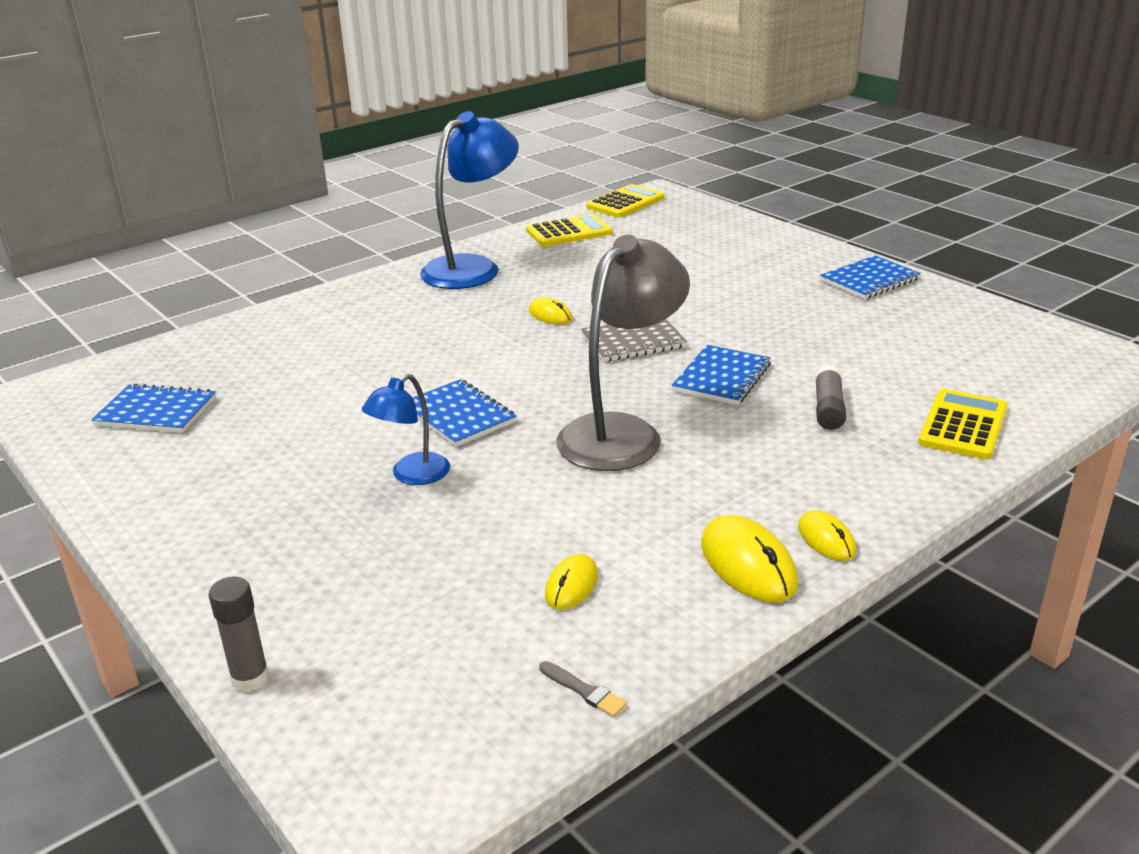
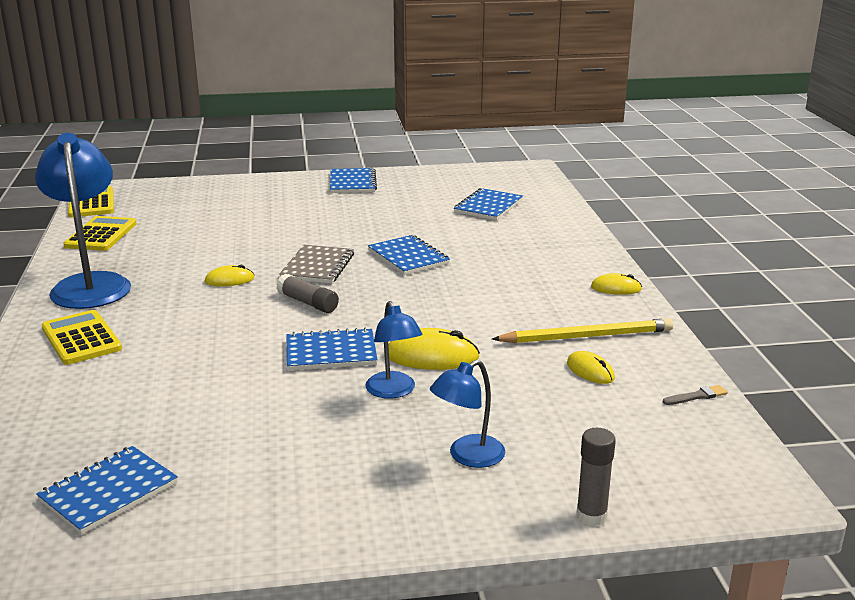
camera: 60 degrees left, 5 degrees down
grey lamp [556,235,690,471] -> none
yellow mouse [701,515,798,602] -> yellow mouse moved to [388,328,480,370]
grey glue stick [815,365,846,430] -> grey glue stick moved to [276,273,339,313]
yellow calculator [918,389,1007,459] -> yellow calculator moved to [41,310,122,365]
none -> blue lamp [430,360,505,468]
none -> blue notebook [454,188,523,220]
none -> yellow pencil [492,318,673,343]

